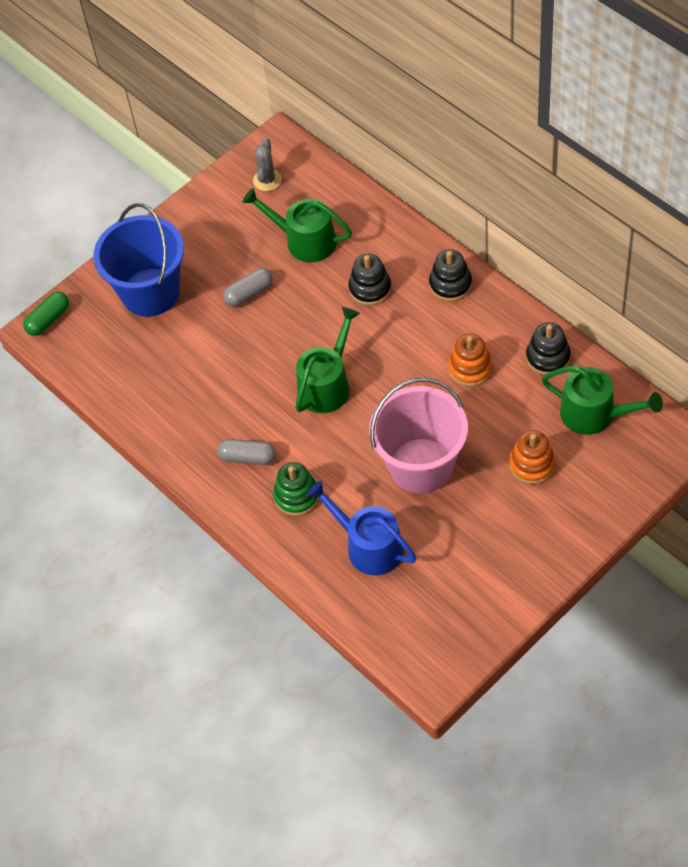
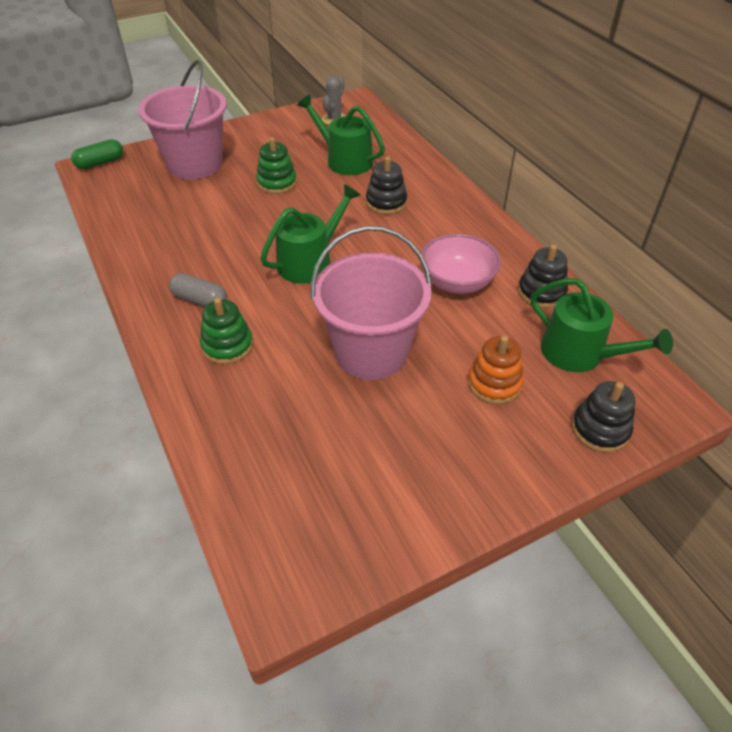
camera: 10 degrees right, 10 degrees down
blue bucket [93,203,184,317] -> pink bucket [139,60,227,180]
grey capsule [223,268,273,307] -> green stacking toy [256,137,297,194]
blue watering can [307,481,417,575] -> none
black stacking toy [429,249,472,302] -> black stacking toy moved to [572,381,635,452]
orange stacking toy [448,334,493,387] -> pink bowl [421,234,501,294]

